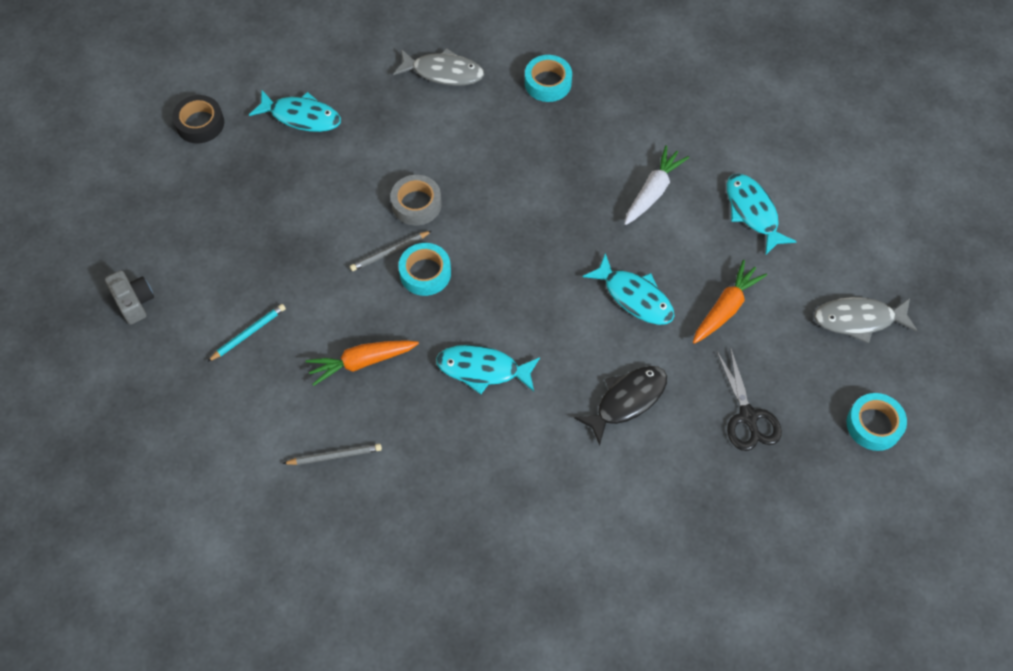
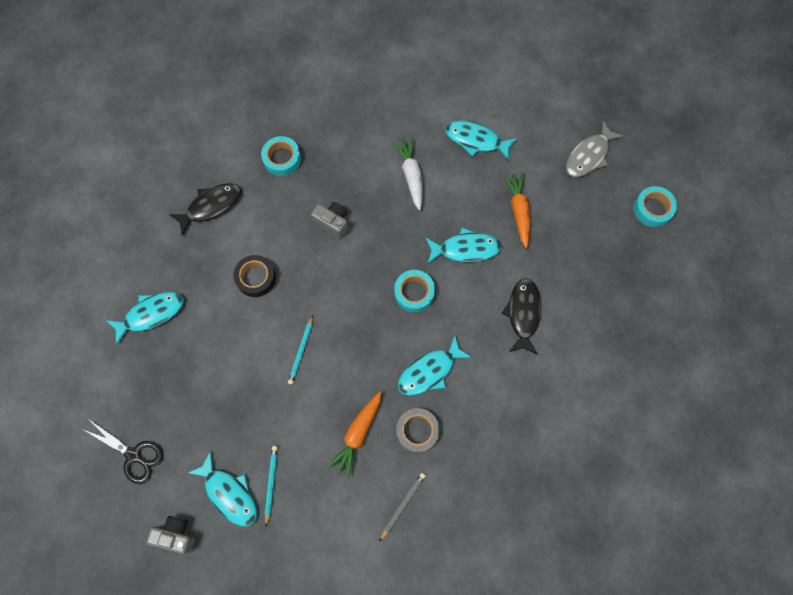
camera: 45 degrees left, 10 degrees up
black tape [172,95,224,143] -> black tape moved to [233,255,276,297]
grey pencil [350,231,432,271] -> turquoise pencil [288,315,313,385]
grey tape [391,175,442,225] -> grey tape moved to [396,408,440,453]
grey fish [393,48,484,86] -> black fish [169,183,241,236]
turquoise tape [399,243,451,296] -> turquoise tape moved to [394,270,435,312]
black scissors [716,347,782,451] -> black scissors moved to [84,420,164,484]
none -> turquoise fish [188,451,257,526]
none -> grey camera [311,202,348,239]

